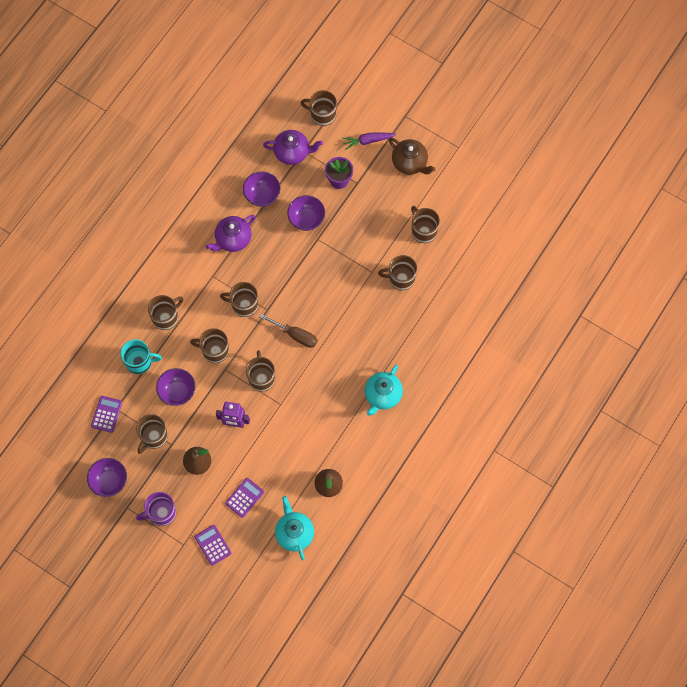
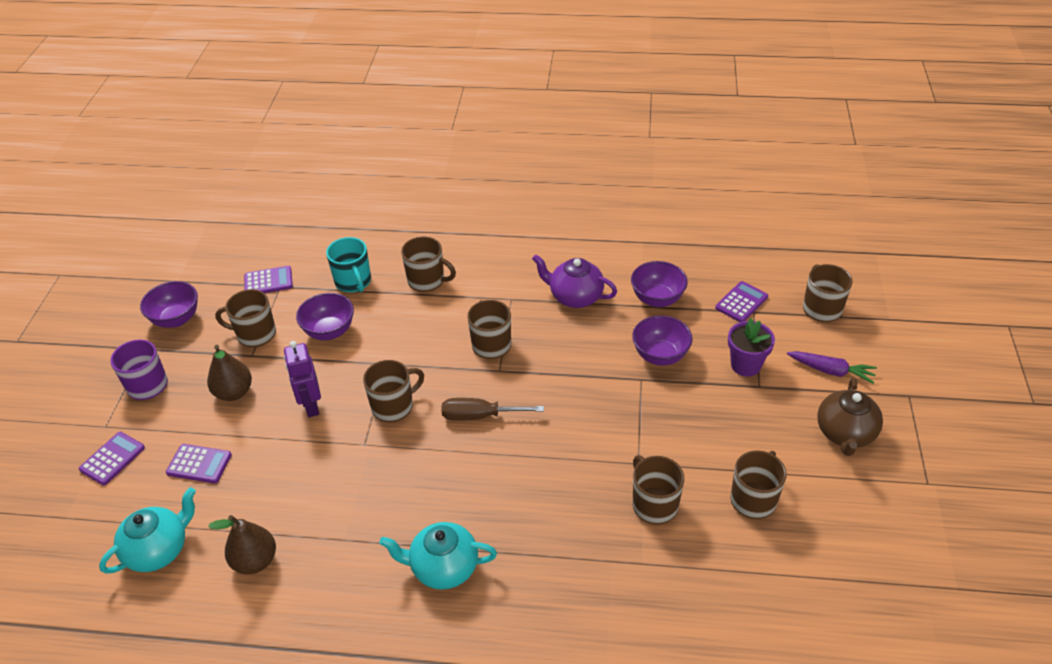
camera: 65 degrees right, 25 degrees down
brown mug [190,328,229,363] -> none
brown screwdriver [259,314,317,348] -> brown screwdriver turned 90 degrees clockwise [442,398,544,421]
purple teapot [263,130,323,165] -> purple calculator [715,281,768,322]
purple carrot [342,132,396,150] -> purple carrot turned 150 degrees clockwise [787,351,877,384]

